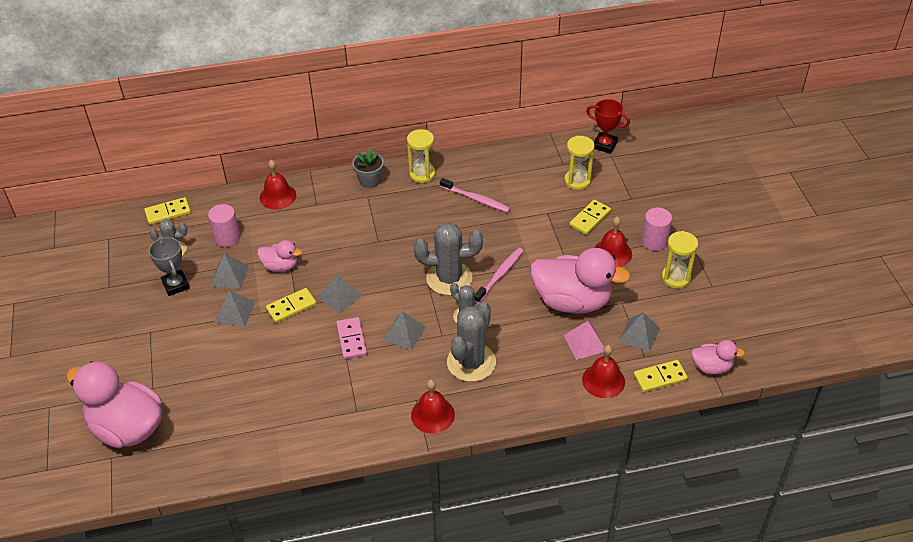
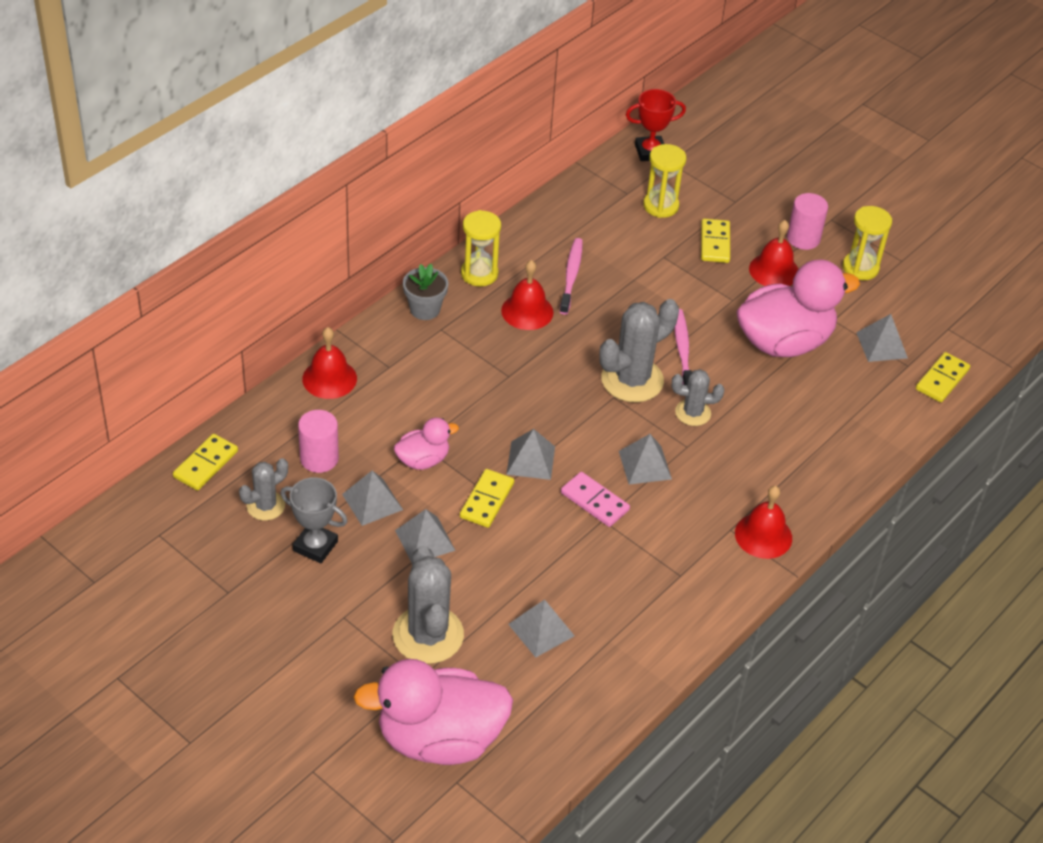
camera: 40 degrees left, 0 degrees up
pink toothbrush [440,178,510,212] -> pink toothbrush turned 75 degrees counterclockwise [560,238,583,315]
grey cactus [447,302,496,382] -> grey cactus moved to [393,546,464,664]
pink pyramid [564,321,604,360] -> none
red bell [582,345,625,398] -> red bell moved to [501,260,554,330]
pink duck [691,340,745,374] -> none
none -> grey pyramid [508,599,575,658]

